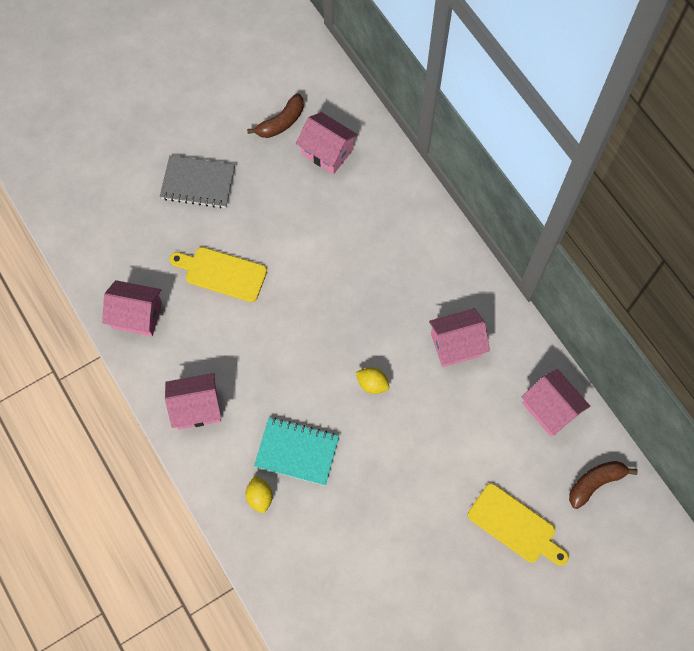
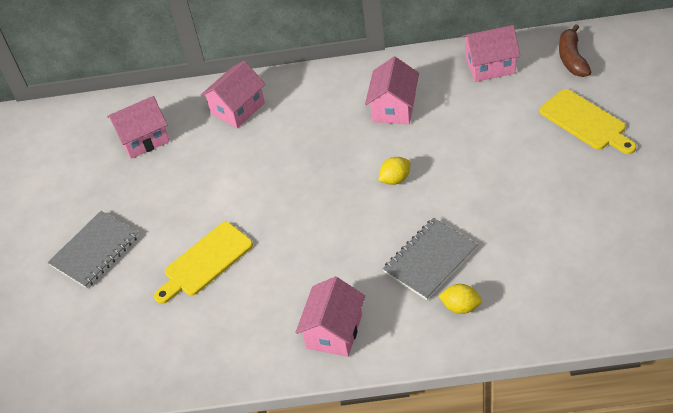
camera: 55 degrees left, 20 degrees down
pink house [102,280,162,336] -> pink house moved to [201,61,266,128]
brown banana [247,93,304,138] -> none
turquoise notebook [254,417,339,486] -> grey notebook [382,218,478,300]
yellow cutting board [468,483,569,566] -> yellow cutting board turned 75 degrees clockwise [539,89,636,154]

